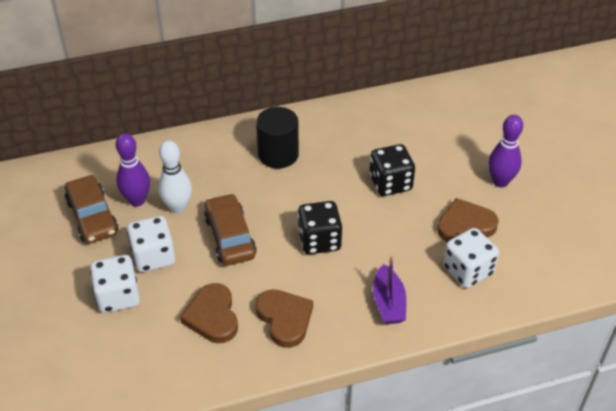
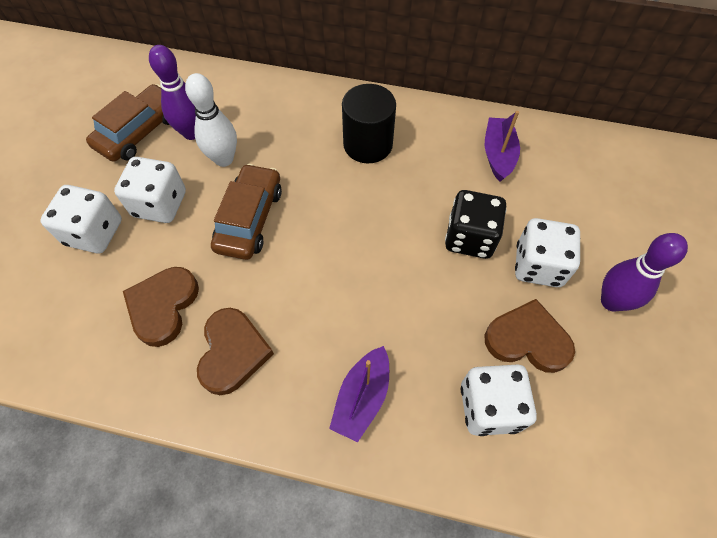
camera: 30 degrees right, 15 degrees up
brown car [65,175,118,244] -> brown car turned 150 degrees counterclockwise [86,84,169,162]
black dice [298,201,342,254] -> none
none -> purple boat [485,111,520,182]
none -> white dice [515,218,580,287]

